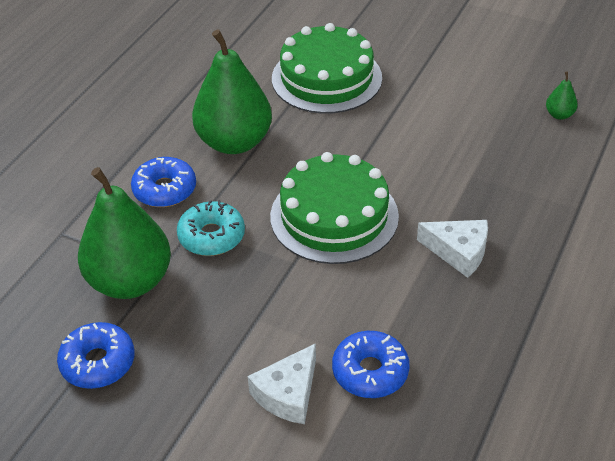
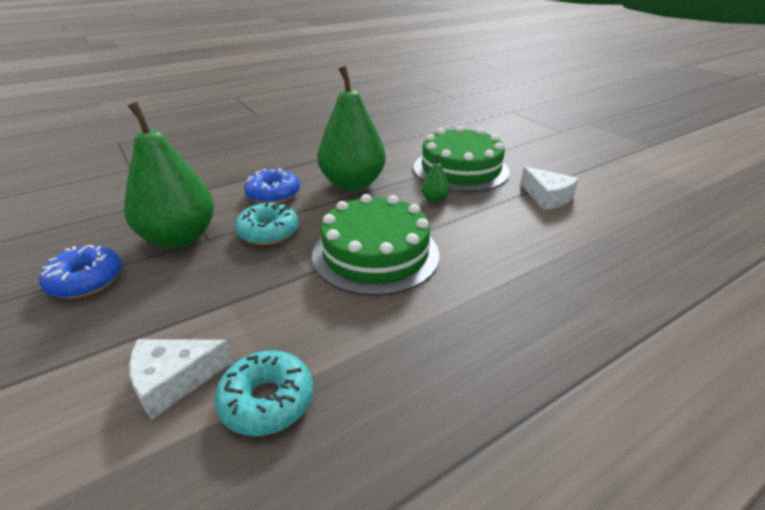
camera: 30 degrees right, 10 degrees down
blue donut [332,331,410,398] -> turquoise donut [215,350,313,436]
white cheese [417,220,488,278] -> white cheese moved to [520,167,579,210]
green pear [546,71,578,120] -> green pear moved to [421,155,450,203]

